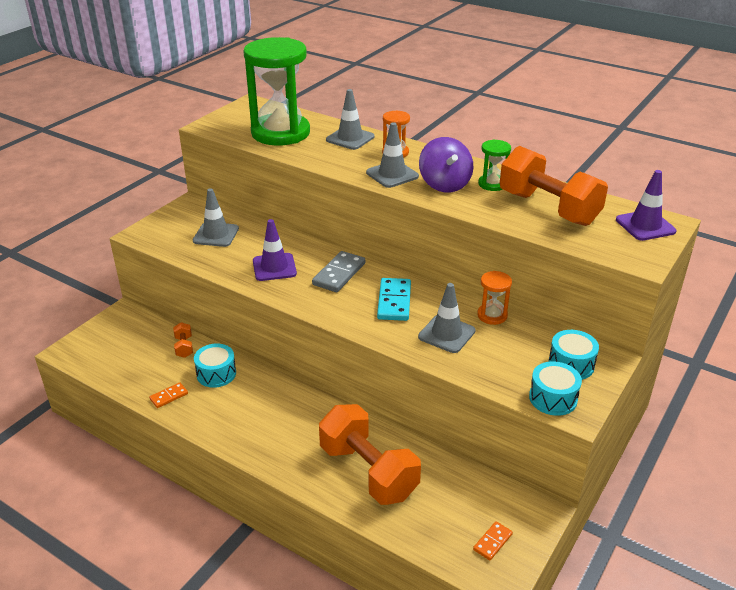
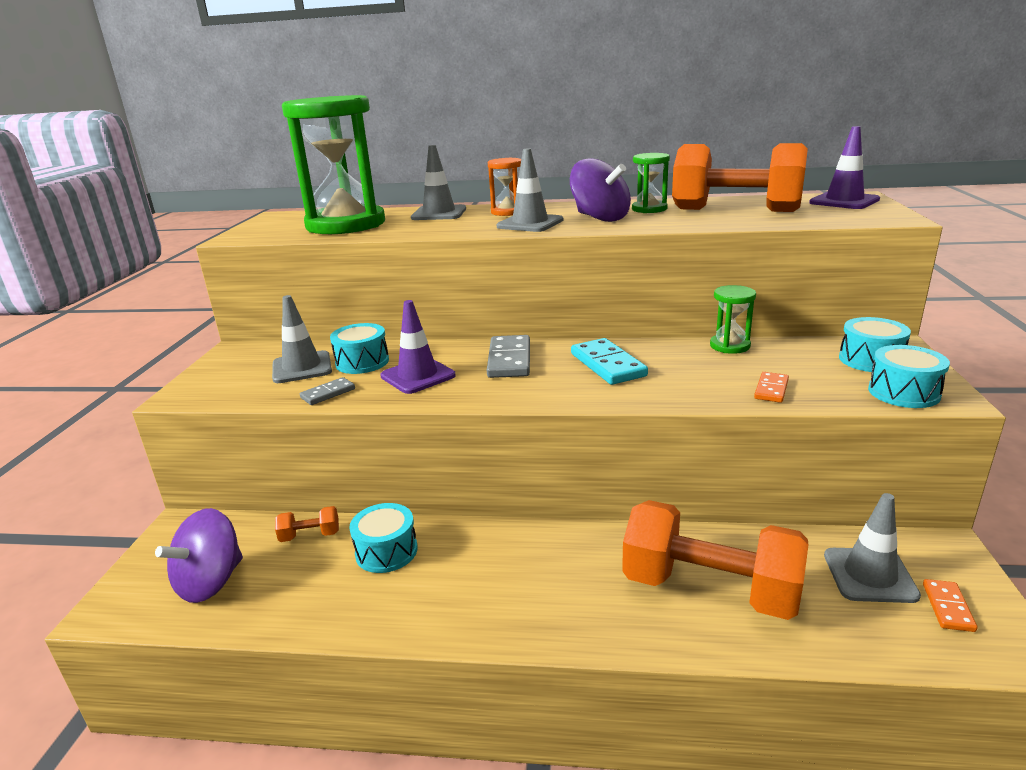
camera: 25 degrees left, 10 degrees down
orange domino [149,382,188,408] -> orange domino moved to [754,372,789,403]
orange dumbbell [173,322,193,358] -> orange dumbbell turned 60 degrees counterclockwise [275,506,339,542]
grey traffic cone [418,283,475,353] -> grey traffic cone moved to [824,493,921,603]
orange hourglass [477,271,512,325] -> green hourglass [710,285,756,354]
none -> purple spinning top [155,508,243,603]
none -> grey domino [300,377,355,405]
none -> turquoise drum [330,323,389,374]

